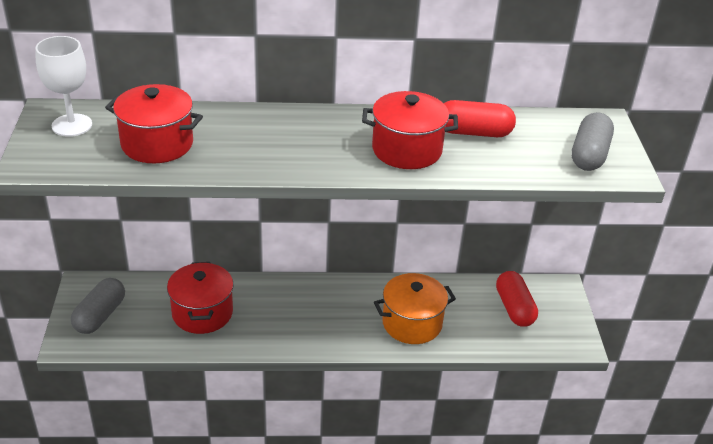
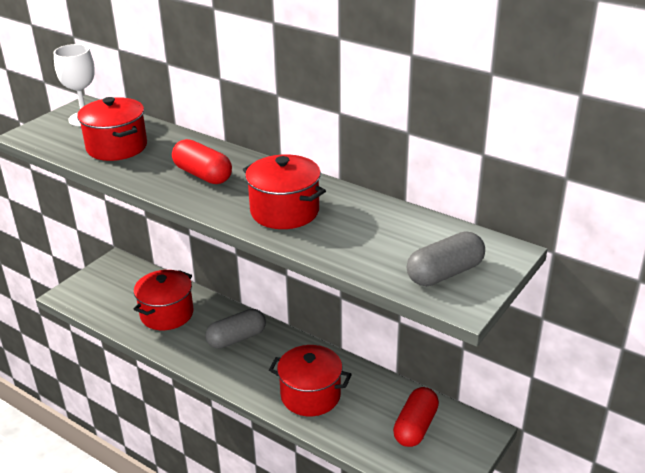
camera: 40 degrees right, 5 degrees down
grey capsule [71,278,125,334] -> grey capsule moved to [205,309,266,349]
orange pot [374,273,456,344] -> red pot [269,345,352,416]
red capsule [444,100,516,137] -> red capsule moved to [172,139,232,184]

